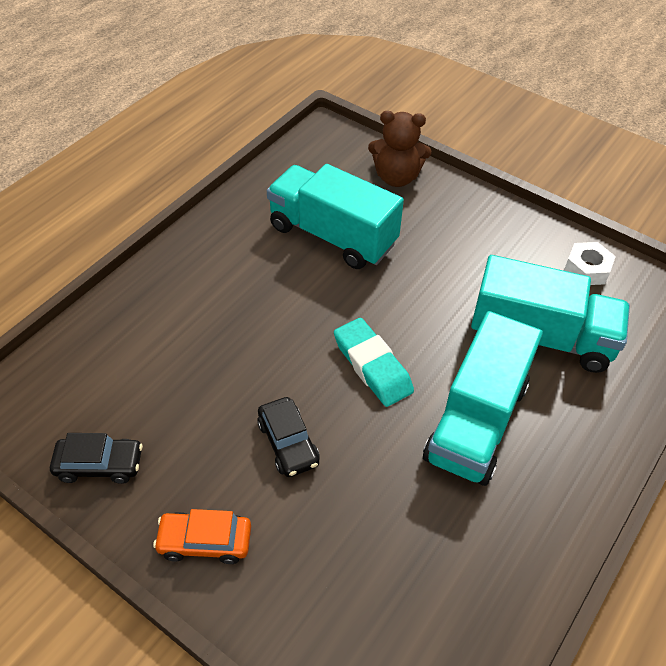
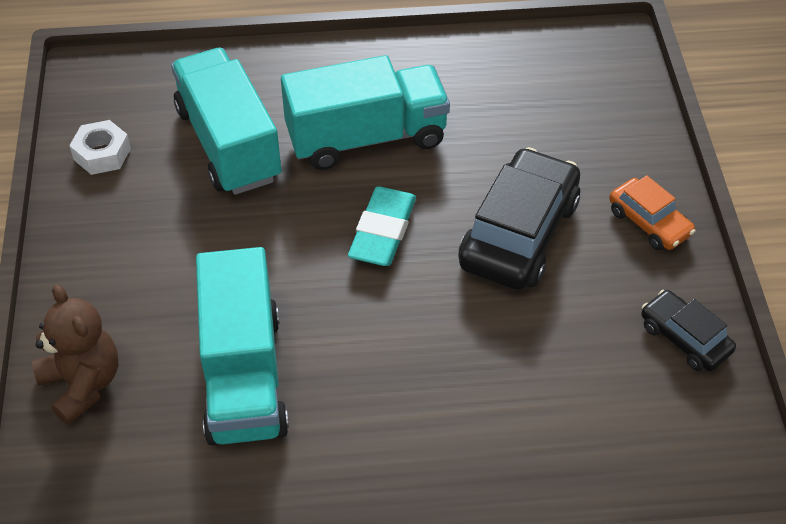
camera: 130 degrees left, 0 degrees up
black car [257,397,320,477] -> black car [459,147,580,290], size x1.85

